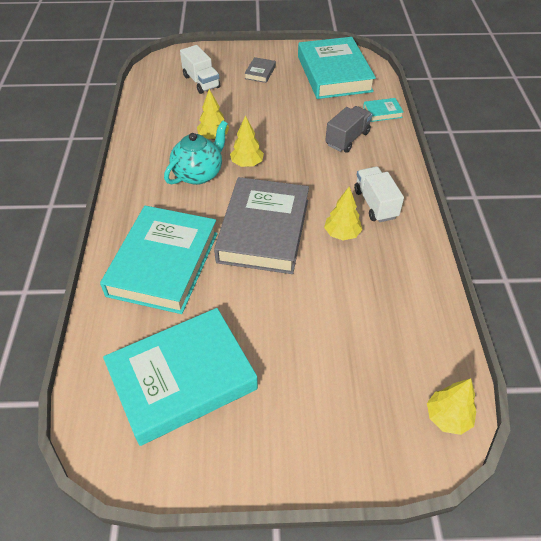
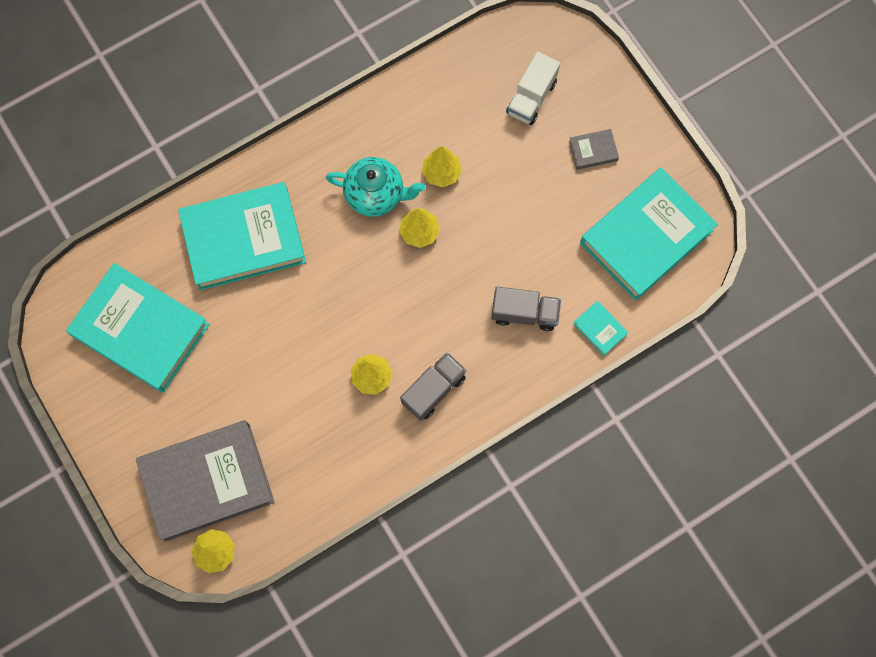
camera: 60 degrees right, 25 degrees up
grey book [214,177,309,274] -> grey book moved to [136,420,275,542]
white truck [354,167,404,222] -> grey truck [400,352,467,421]

